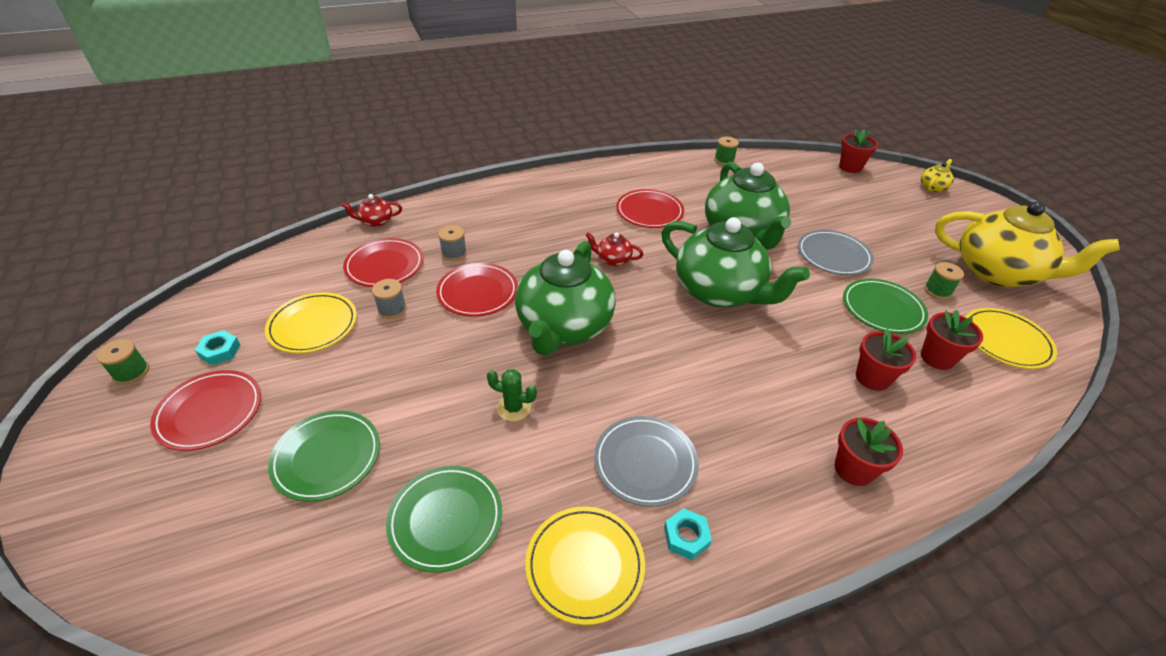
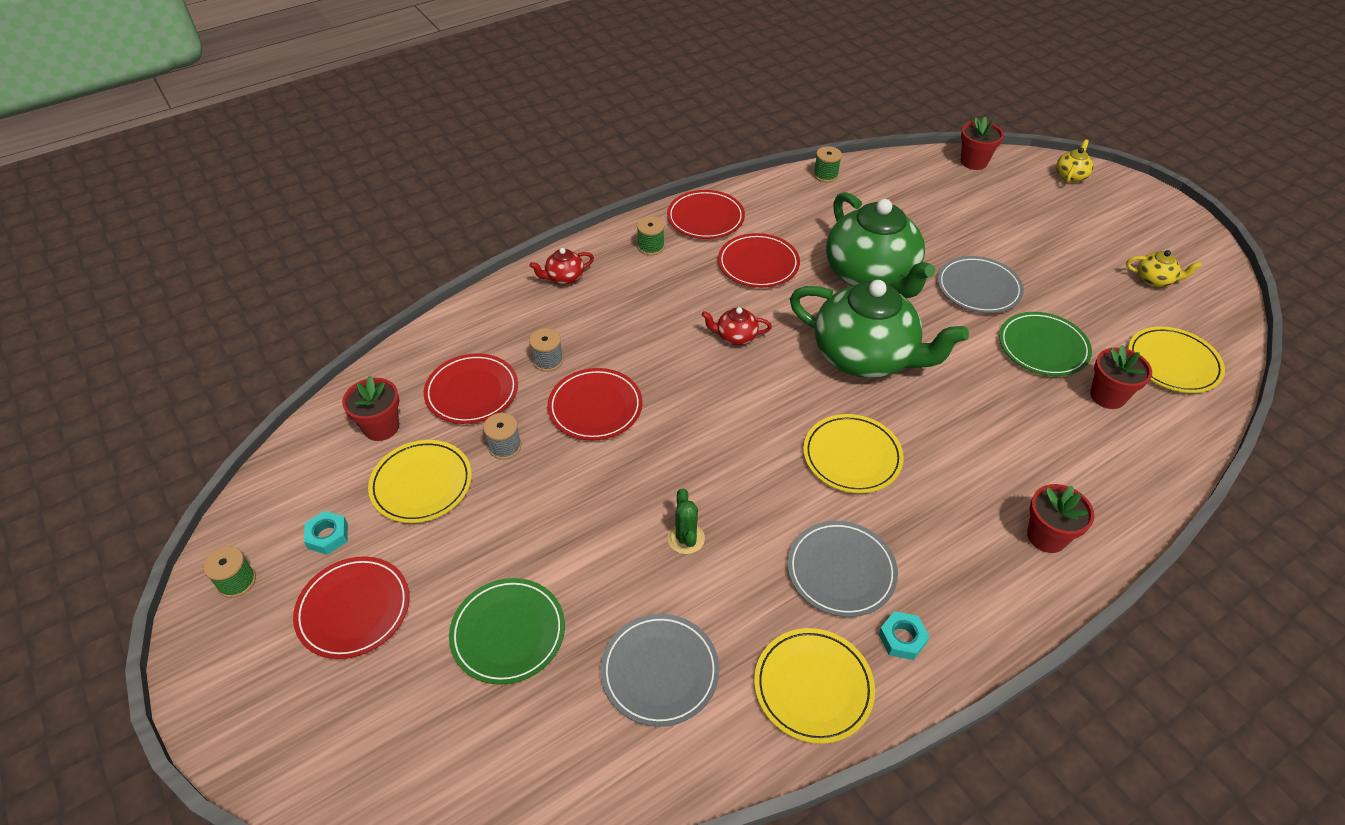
camera: 10 degrees left, 5 degrees up
red teapot [341,194,402,227] -> red teapot moved to [530,248,594,285]
green plate [386,466,502,573] -> grey plate [601,614,719,727]
green cactus [487,369,537,421] -> green cactus turned 75 degrees clockwise [667,488,705,554]
green teapot [515,241,616,355] -> none
red flower pot [856,329,916,391] -> red flower pot moved to [342,376,399,441]
green spool [924,262,964,299] -> green spool moved to [637,216,665,255]
yellow teapot [935,201,1120,287] -> yellow teapot [1126,250,1202,287], size x0.41
none -> red plate [667,190,745,239]
none -> yellow plate [803,414,904,493]

